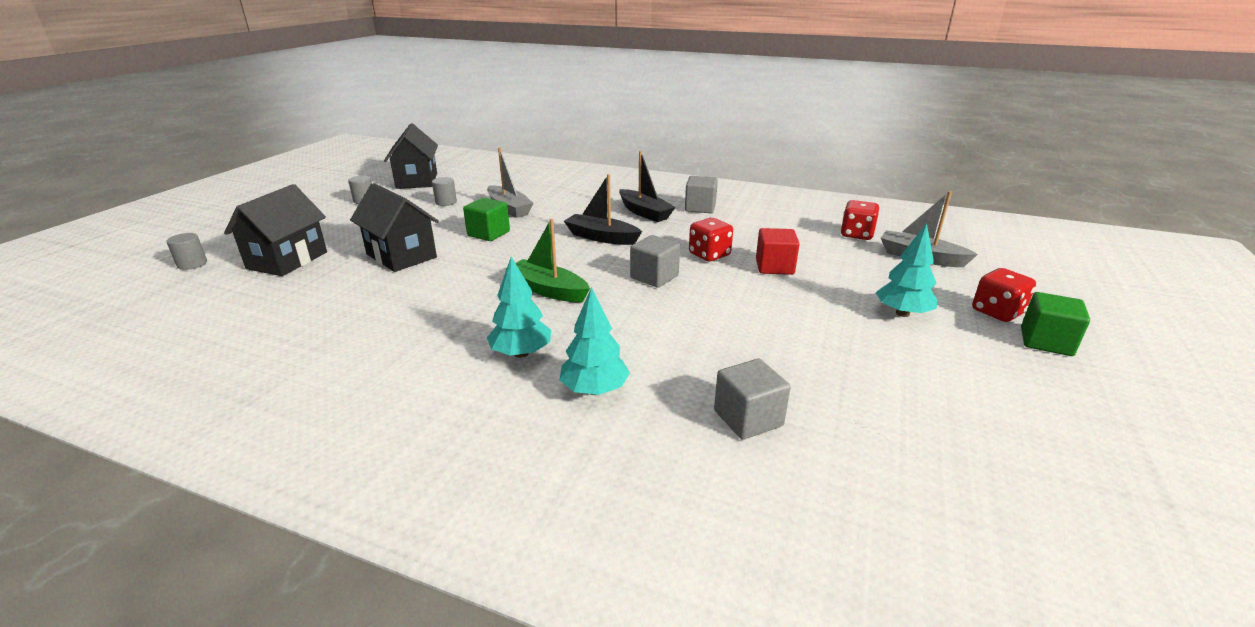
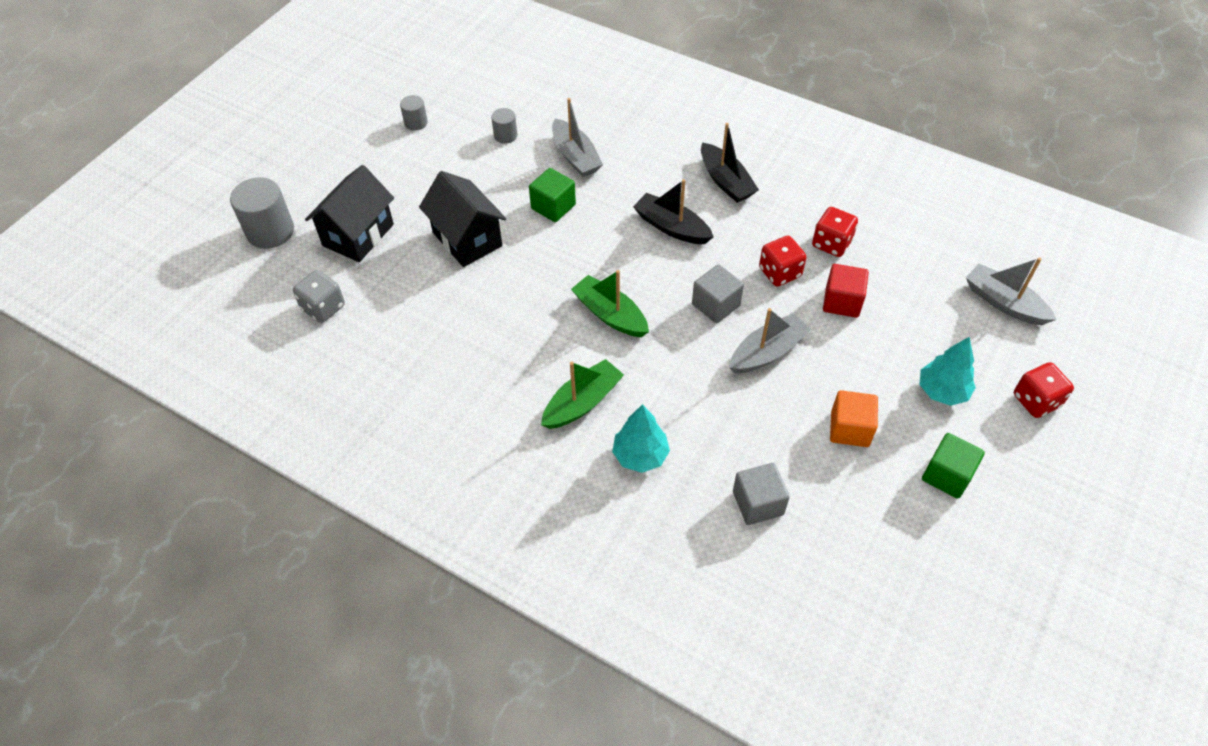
camera: 10 degrees right, 25 degrees up
grey cylinder [166,233,207,270] -> grey cylinder [230,177,294,249], size x1.88
black house [384,123,438,189] -> none
turquoise tree [487,257,551,358] -> green boat [541,359,624,429]
grey cube [685,176,718,213] -> none
red dice [841,200,880,240] -> red dice moved to [812,207,858,257]
green cube [1021,292,1090,356] -> green cube moved to [922,433,985,499]
none -> grey dice [293,270,345,323]
none -> grey boat [729,308,811,373]
none -> orange cube [830,390,878,447]

